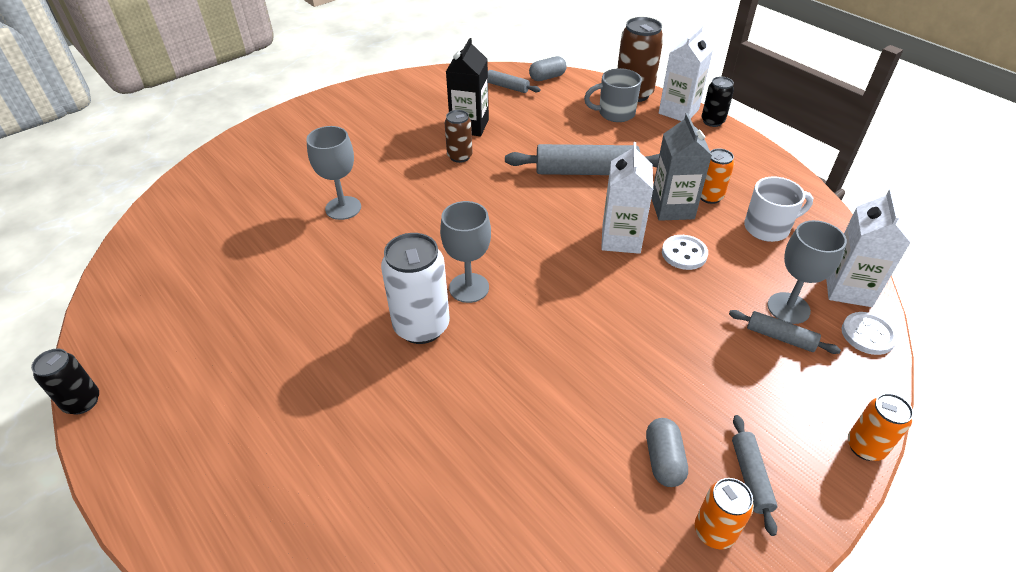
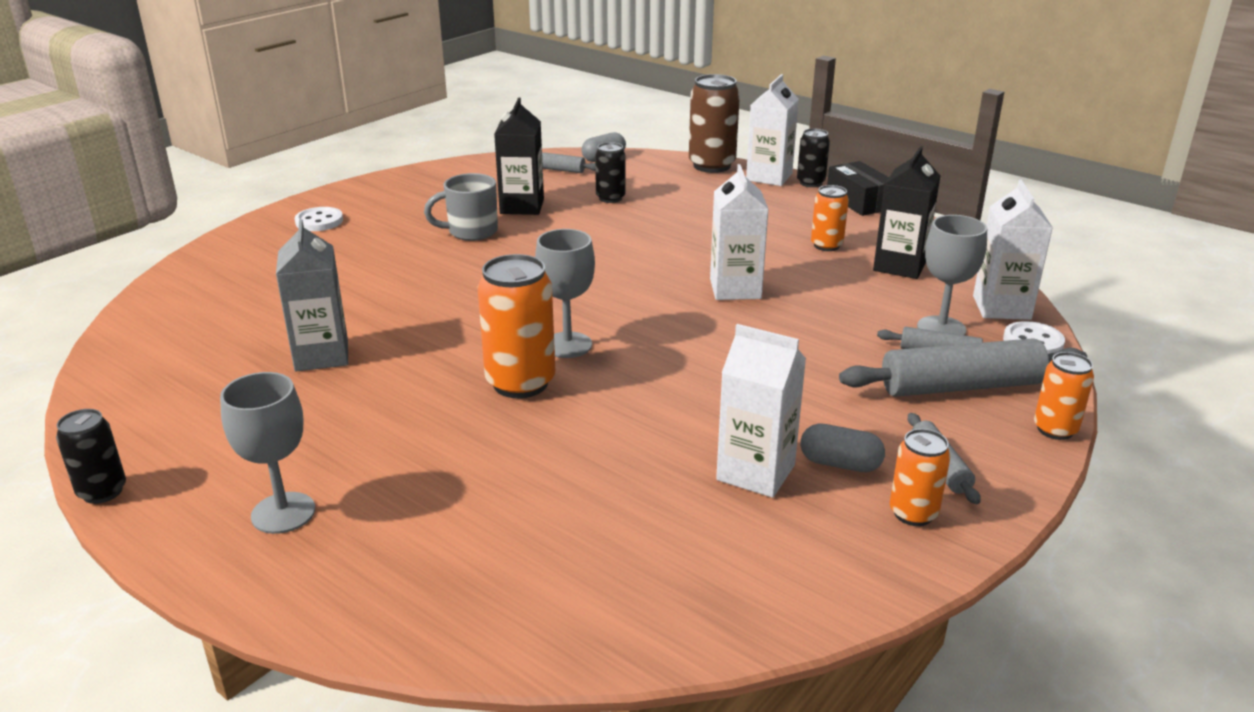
camera: 10 degrees left, 15 degrees down
grey goblet [306,126,361,220] -> grey goblet moved to [220,372,315,534]
white can [381,233,450,344] -> orange can [478,254,555,398]
brown can [445,110,473,163] -> none
grey rolling pin [505,144,659,175] -> grey rolling pin moved to [839,338,1087,397]
grey mug [584,68,642,122] -> grey mug moved to [424,173,498,241]
grey capsule [646,418,688,487] -> grey capsule turned 60 degrees counterclockwise [800,423,885,472]
grey carton [651,113,712,221] -> grey carton moved to [276,219,348,372]
white button [662,235,708,270] -> white button moved to [295,207,343,231]
white mug [744,176,813,242] -> black carton [873,146,940,279]
none -> black can [595,142,625,203]
none -> white carton [716,324,806,498]
none -> black box [827,161,889,216]

